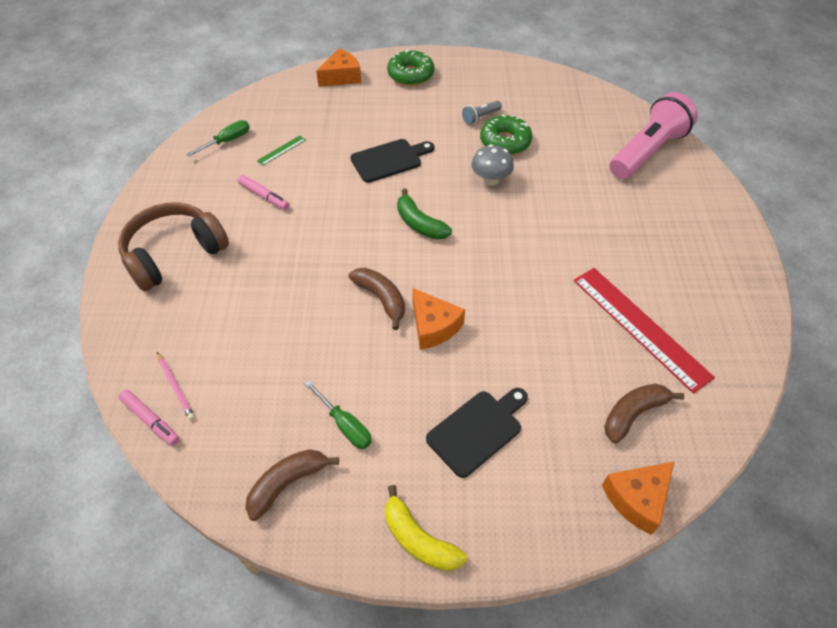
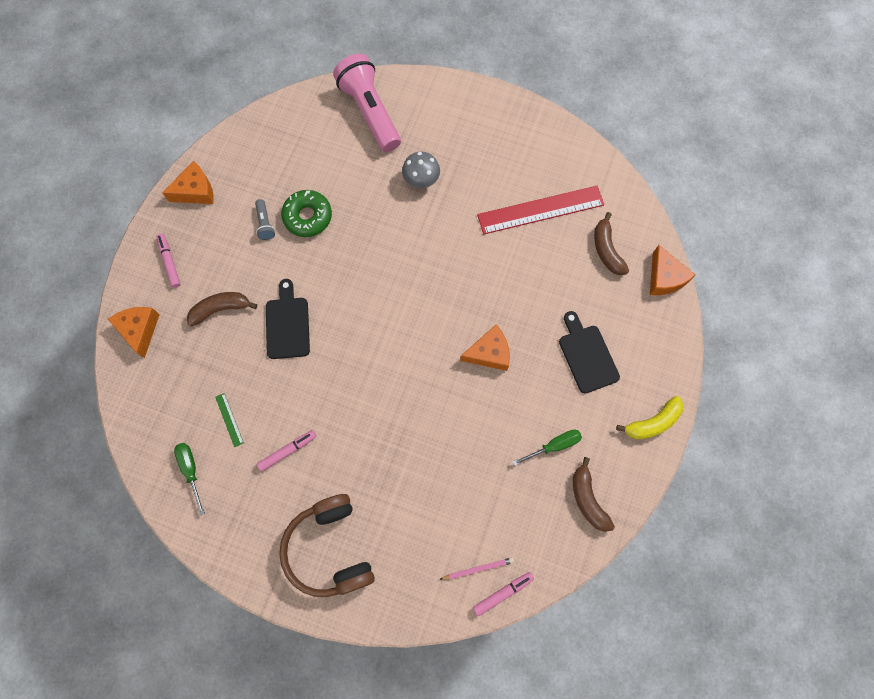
camera: 70 degrees left, 20 degrees up
brown banana [348,268,405,330] -> brown banana moved to [187,292,257,327]
green donut [387,49,435,86] -> pink marker [156,234,181,288]
green banana [397,188,452,240] -> none
grey mushroom [471,144,514,186] -> grey mushroom moved to [402,152,440,188]
none -> orange cheese [162,161,214,204]

